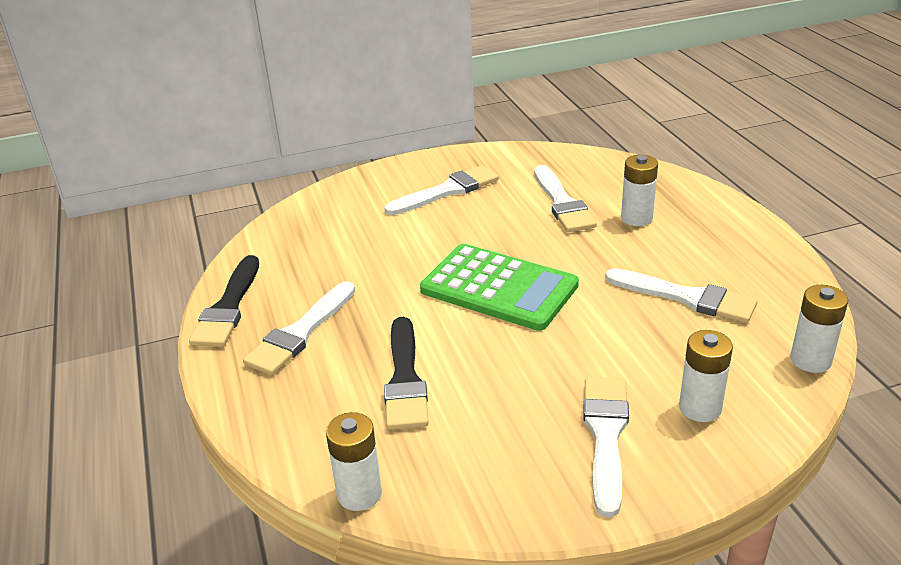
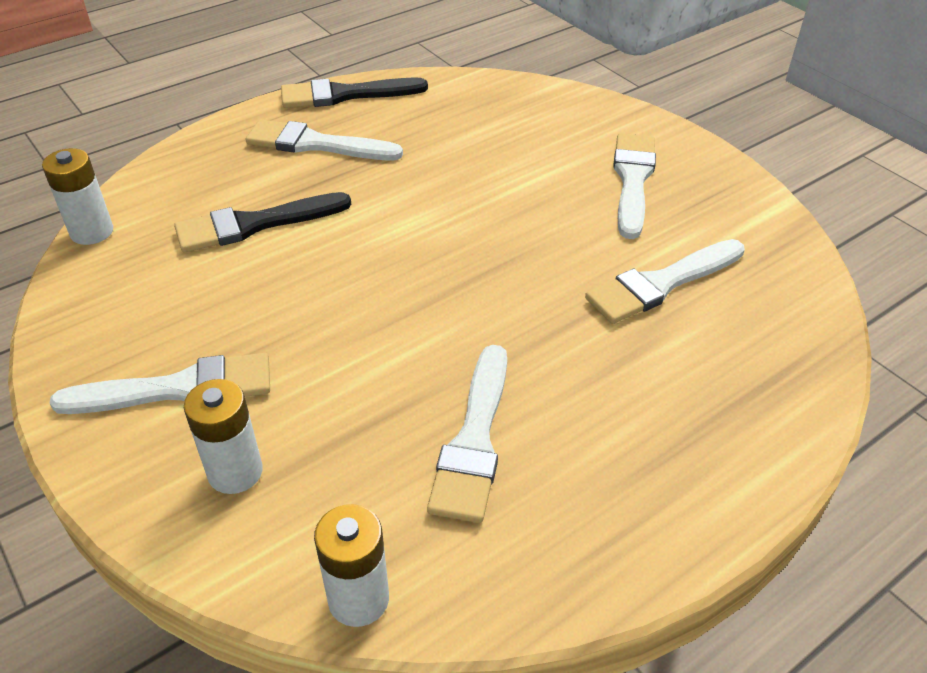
camera: 70 degrees right, 10 degrees up
white brush [385,165,499,215] -> white brush turned 120 degrees counterclockwise [613,133,656,239]
green calculator [420,244,579,331] -> none
white battery [621,155,658,226] -> none

